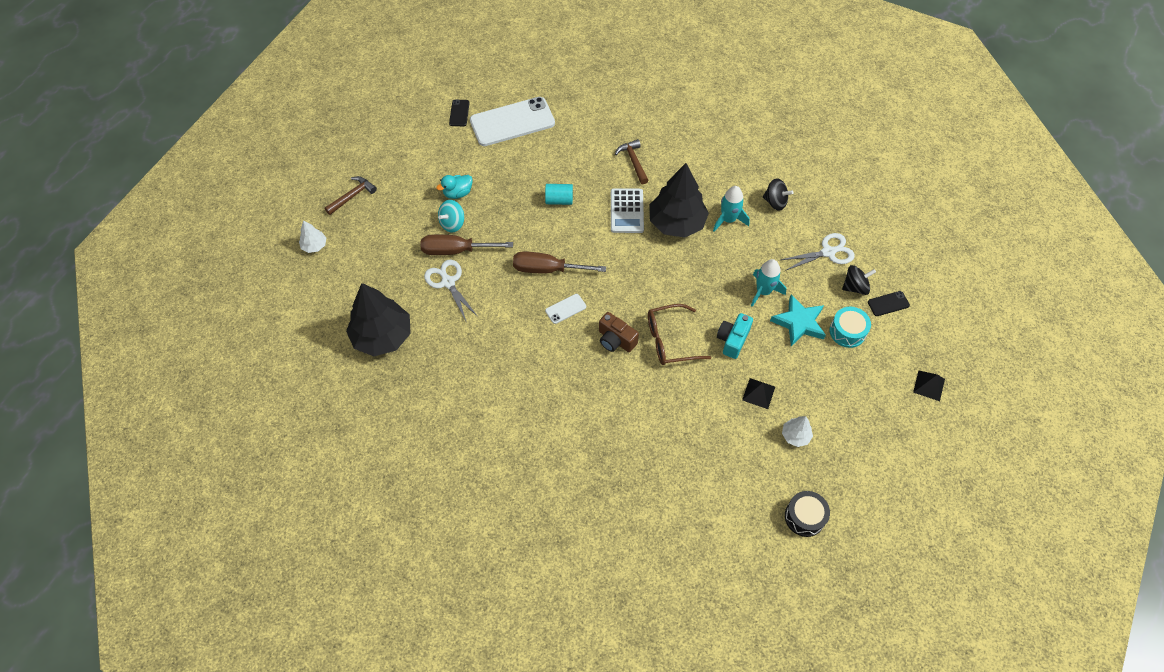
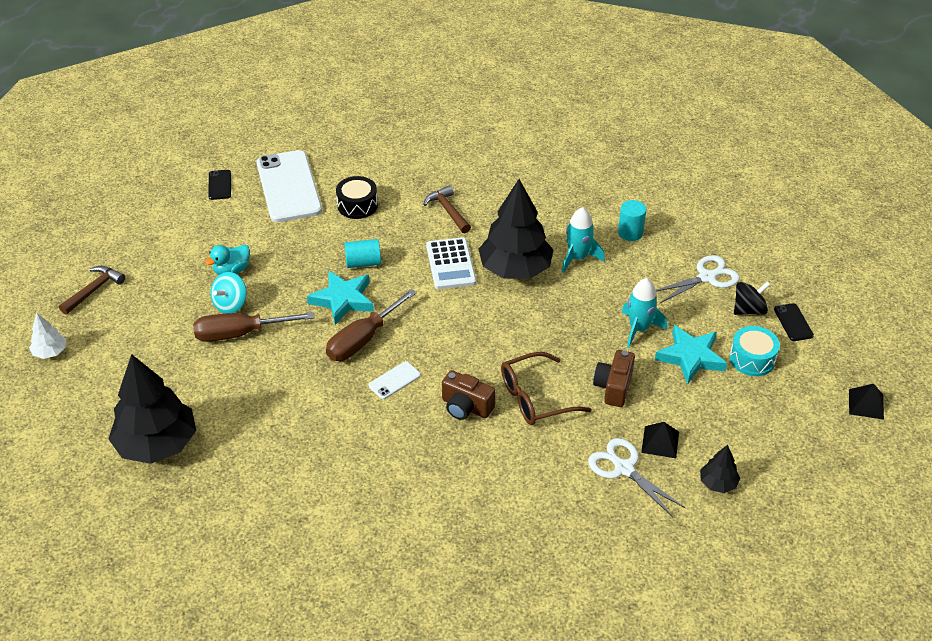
camera: 10 degrees left, 15 degrees down
white scissors [424,260,478,323] -> white scissors moved to [588,438,686,517]
white phone [470,97,555,146] -> white phone turned 75 degrees counterclockwise [257,150,322,222]
brown screwdriver [513,251,606,273] -> brown screwdriver turned 45 degrees counterclockwise [326,289,417,361]
turquoise camera [717,313,753,359] -> brown camera [593,350,635,407]
black spinning top [763,178,794,211] -> turquoise cylinder [618,200,646,241]
white tree [782,416,813,447] -> black tree [700,445,740,493]
black drum [785,491,830,537] -> black drum moved to [336,176,378,219]
black phone [868,291,910,316] -> black phone turned 75 degrees counterclockwise [774,303,814,341]
none -> turquoise star [307,271,374,325]

